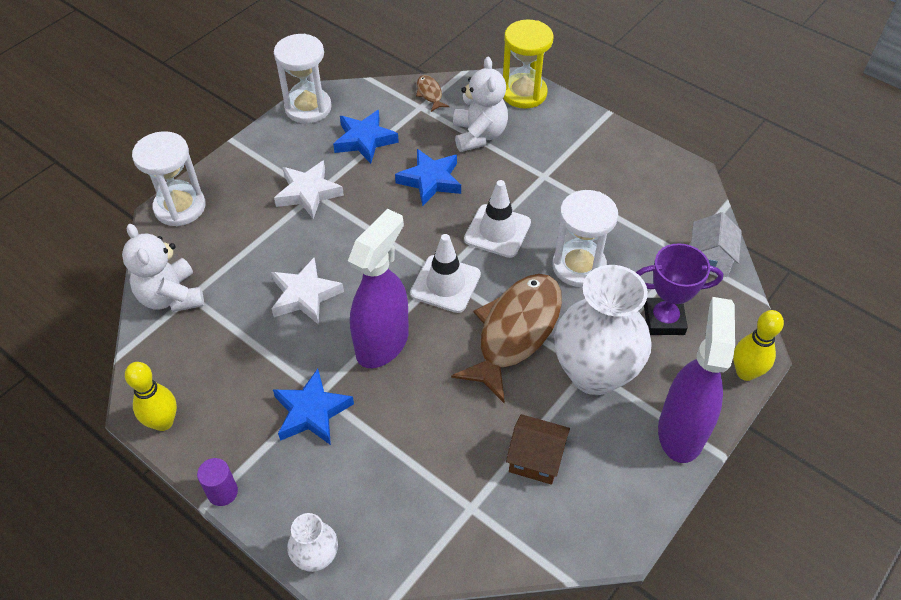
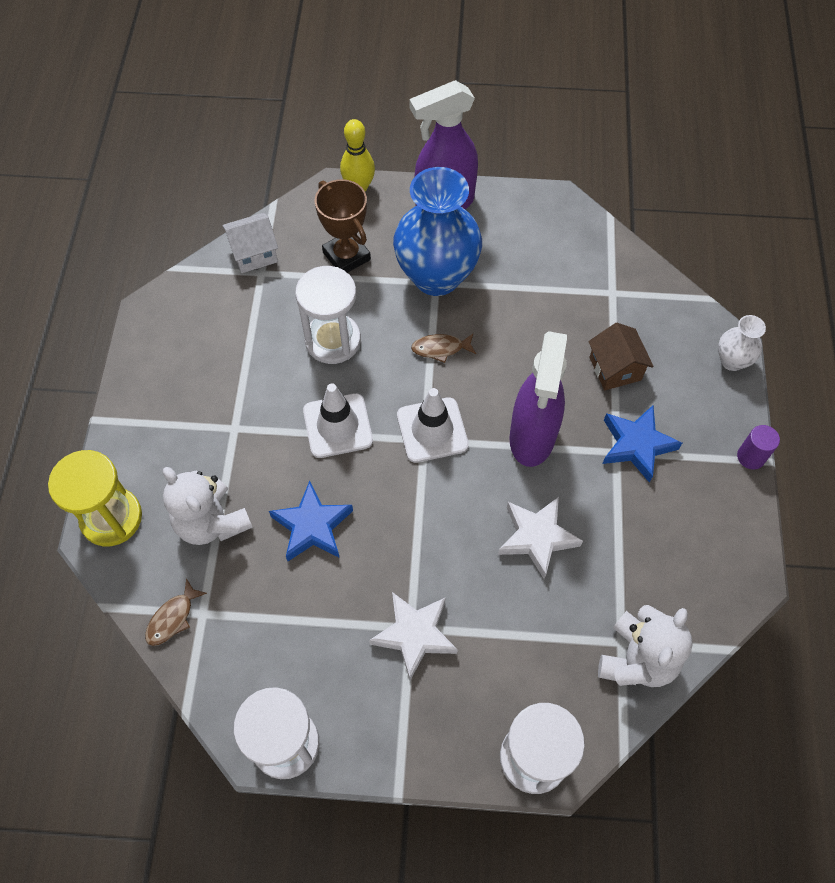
camera: 125 degrees left, 10 degrees up
yellow bowling pin [125,362,177,431] -> none
blue star [333,110,399,164] -> none
purple spray bottle [348,209,409,368] -> purple spray bottle turned 75 degrees counterclockwise [509,331,567,467]
brown fish [451,274,562,403] -> brown fish [411,334,476,363], size x0.42
white teddy bear [453,57,508,152] -> white teddy bear turned 90 degrees counterclockwise [163,467,253,545]
brown house [506,414,570,485] -> brown house moved to [588,323,654,390]
white vase [554,265,652,395] -> blue vase [393,167,482,296]
purple trophy [636,243,723,335] -> brown trophy [315,179,371,273]

